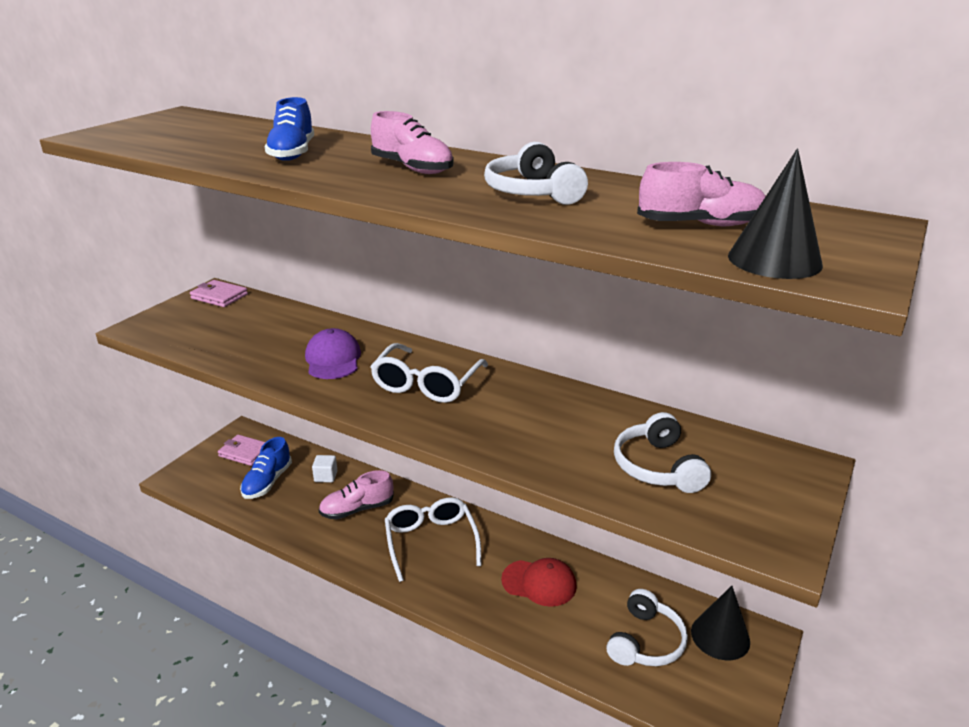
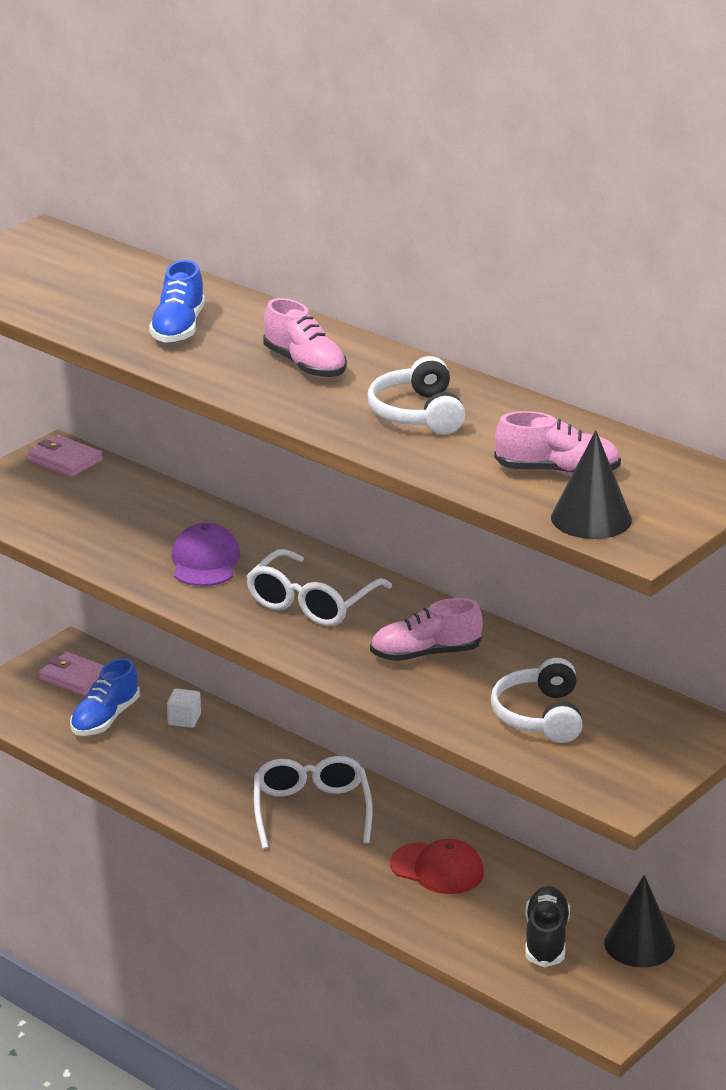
camera: 10 degrees right, 0 degrees up
pink shoe [319,470,394,520] -> pink shoe moved to [370,598,483,661]
white headphones [606,589,688,666] -> black shoe [525,886,570,967]

